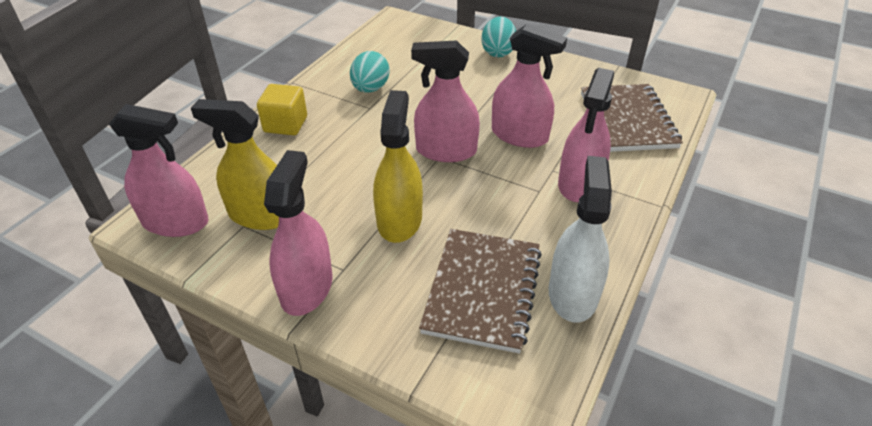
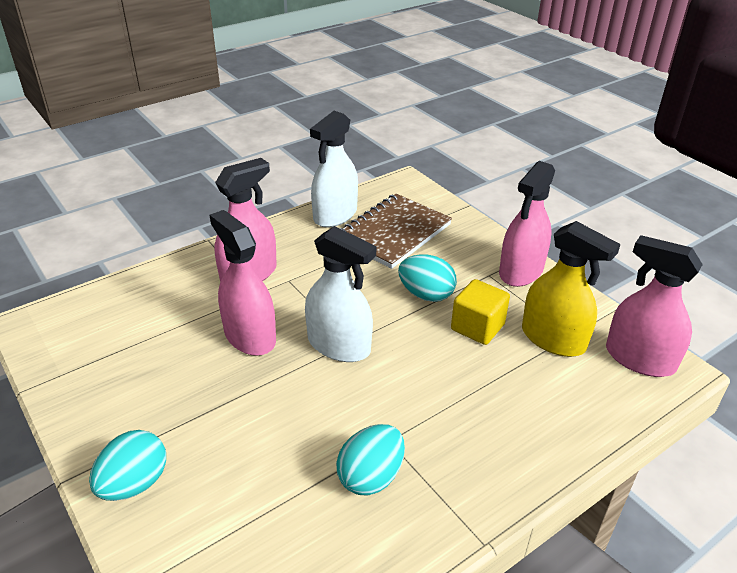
camera: 155 degrees left, 5 degrees down
yellow cube [257,84,307,135] -> yellow cube moved to [451,279,510,345]
yellow spray bottle [373,90,423,243] -> turquoise egg [398,254,457,302]
pink spray bottle [411,41,480,162] -> white spray bottle [305,226,377,362]
brown notebook [581,84,683,152] -> none

